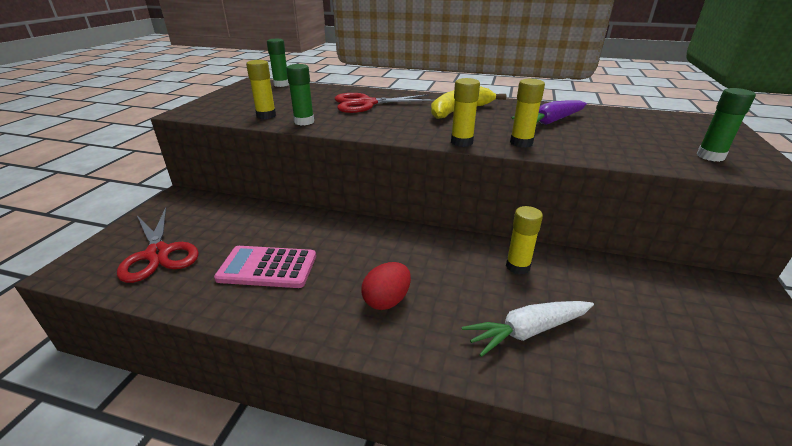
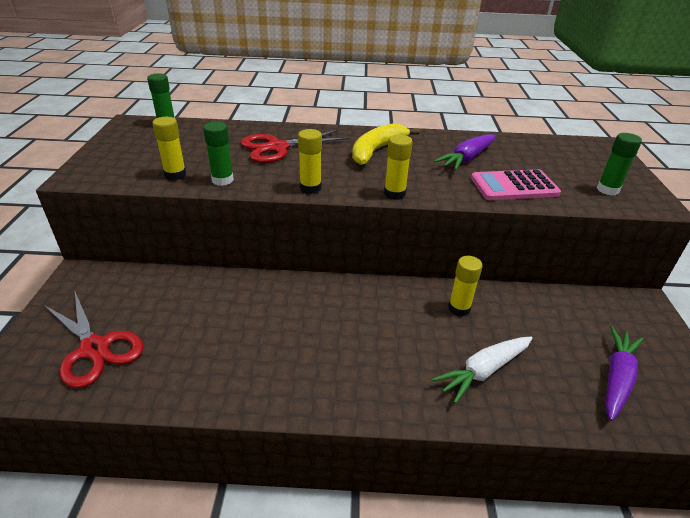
camera: 15 degrees left, 5 degrees up
pink calculator [214,246,316,288] -> pink calculator moved to [471,169,561,200]
red egg [361,262,411,310] -> none
yellow glue stick [510,79,545,148] -> yellow glue stick moved to [298,129,322,194]
none -> purple carrot [605,326,643,421]

